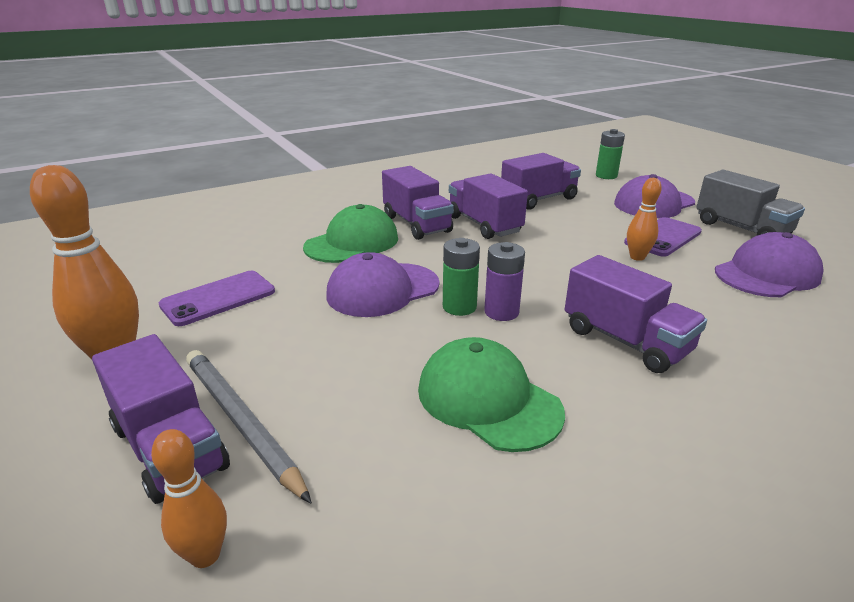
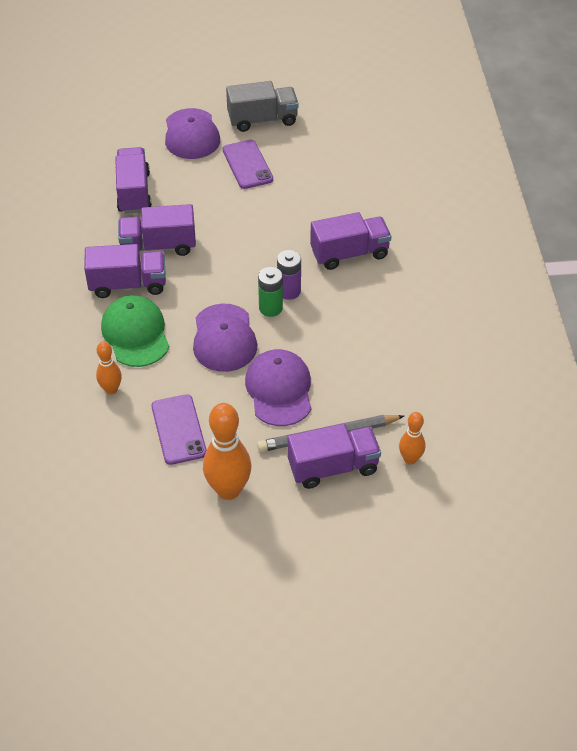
camera: 65 degrees left, 20 degrees up
green cap [418,337,565,452] -> none
green battery [596,129,625,179] -> none
orange bowling pin [627,178,662,261] -> orange bowling pin moved to [96,341,122,395]
purple cap [715,232,824,297] -> purple cap moved to [245,349,311,426]

